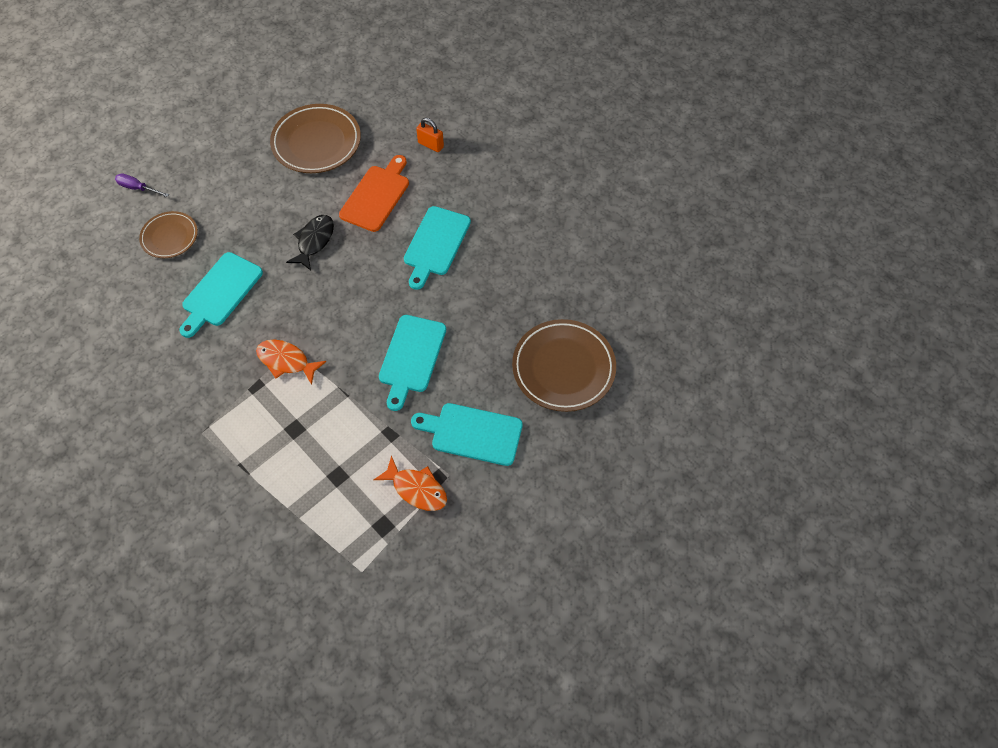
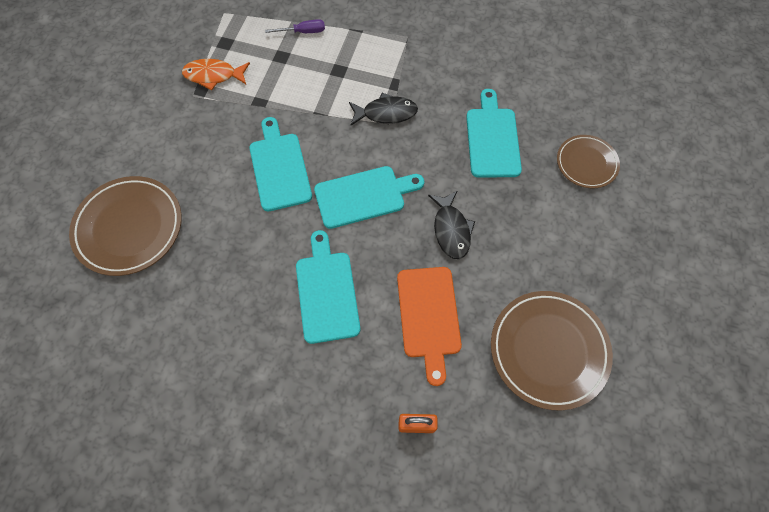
camera: 150 degrees right, 5 degrees up
purple screwdriver [115,173,169,197] -> purple screwdriver moved to [265,19,325,33]
orange fish [256,340,326,385] -> black fish [349,93,418,125]
turquoise cutting board [411,403,523,466] -> turquoise cutting board moved to [314,166,424,229]

